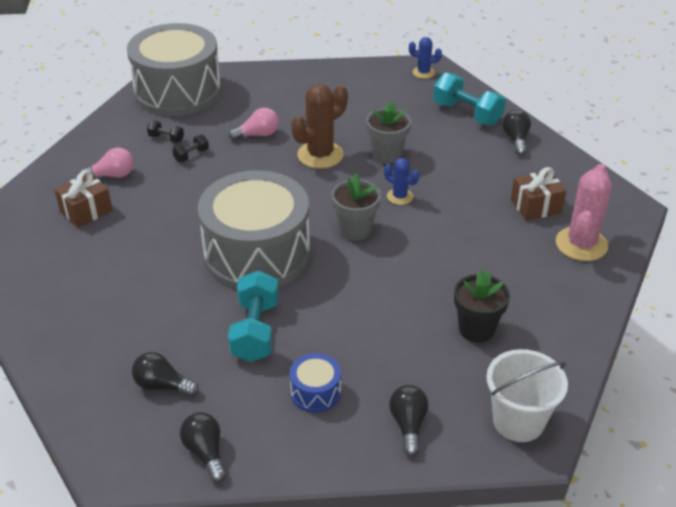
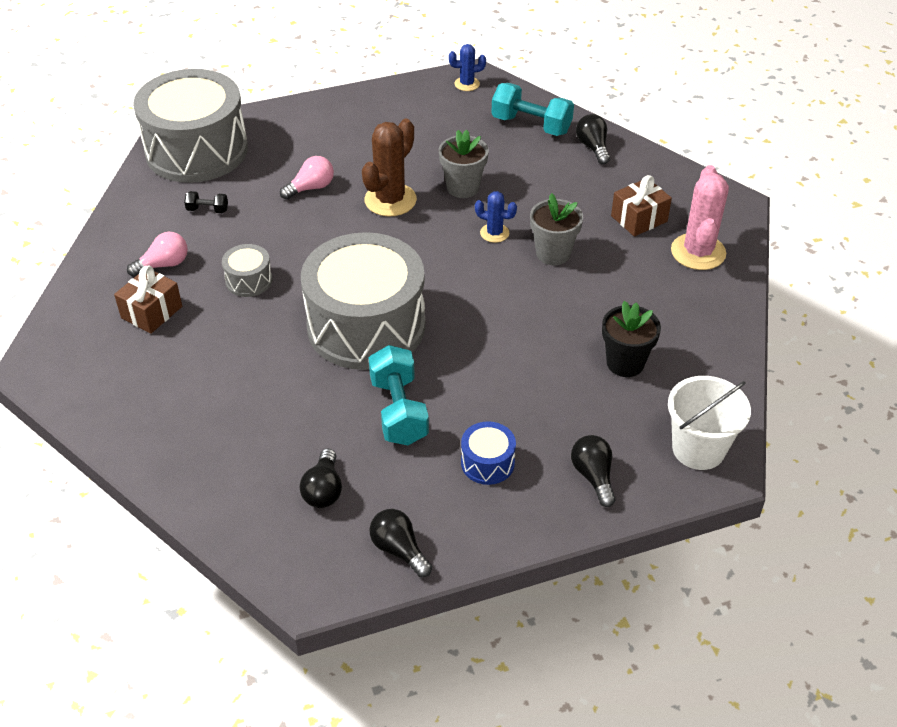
camera: 15 degrees left, 5 degrees up
black light bulb [132,352,199,397] -> black light bulb turned 90 degrees counterclockwise [300,449,342,508]
black dumbbell [172,135,209,162] -> none
grey flower pot [331,174,381,241] -> grey flower pot moved to [530,193,583,265]
none -> grey drum [222,244,272,297]

